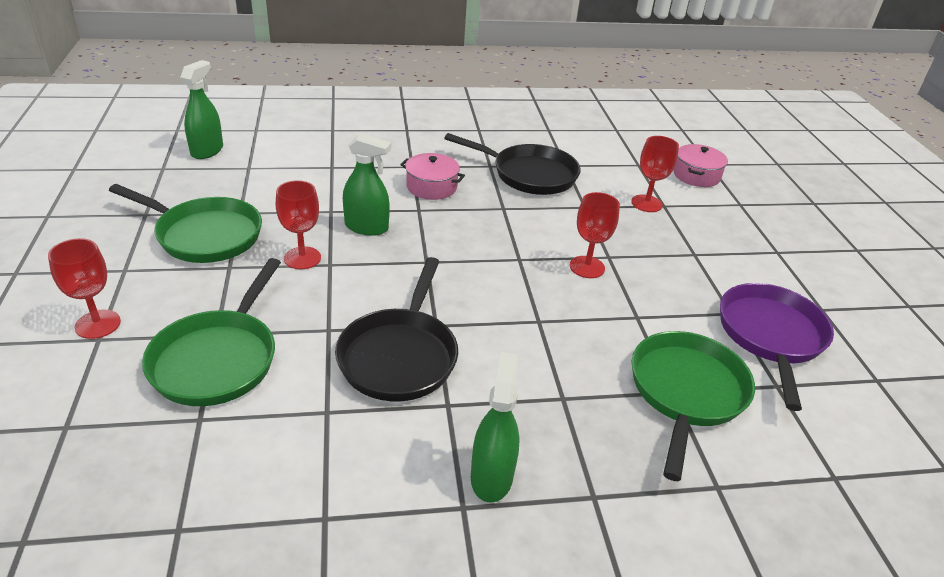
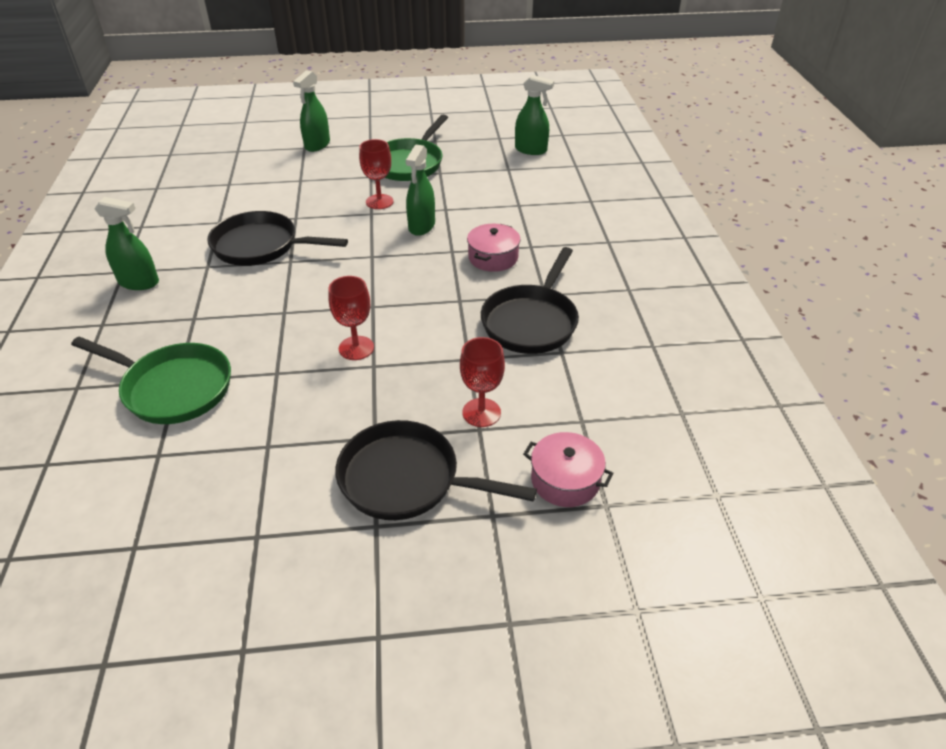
camera: 95 degrees right, 5 degrees up
red goblet [48,238,121,339] -> green spray bottle [293,70,330,152]
green pan [142,258,281,406] -> none
purple pan [720,283,834,411] -> none
none -> black pan [335,420,537,520]

